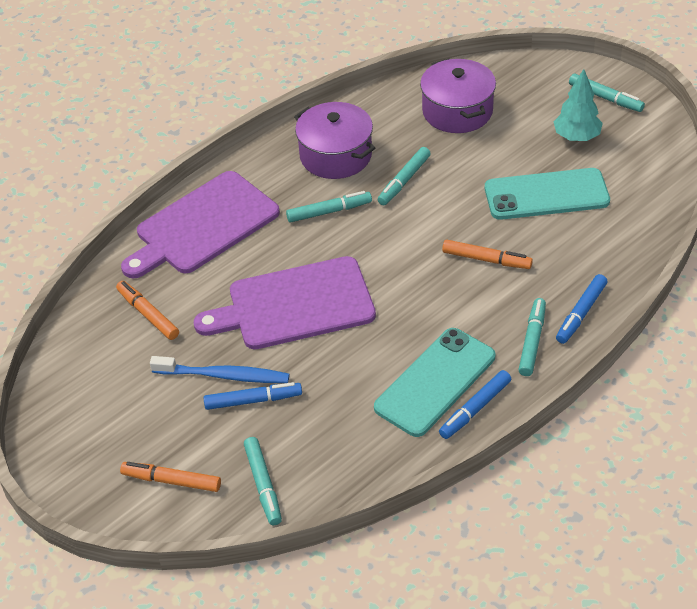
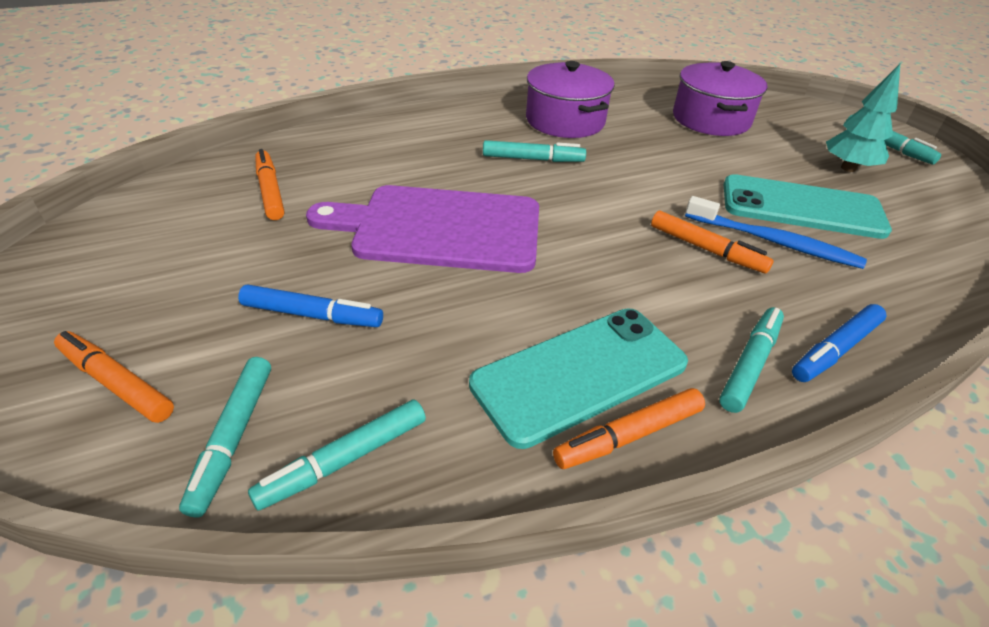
camera: 15 degrees right, 5 degrees down
purple cutting board [121,171,280,279] -> none
blue toothbrush [150,356,289,383] -> blue toothbrush moved to [685,196,867,269]
turquoise marker [378,147,431,205] -> turquoise marker moved to [248,399,426,510]
blue marker [439,370,511,439] -> orange marker [553,388,705,469]

